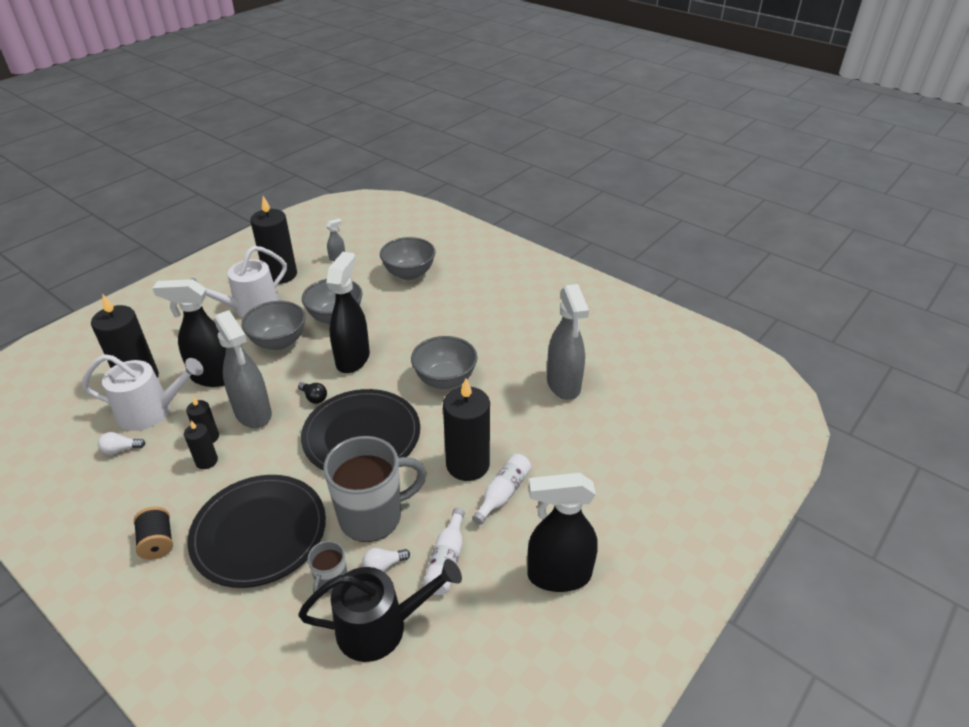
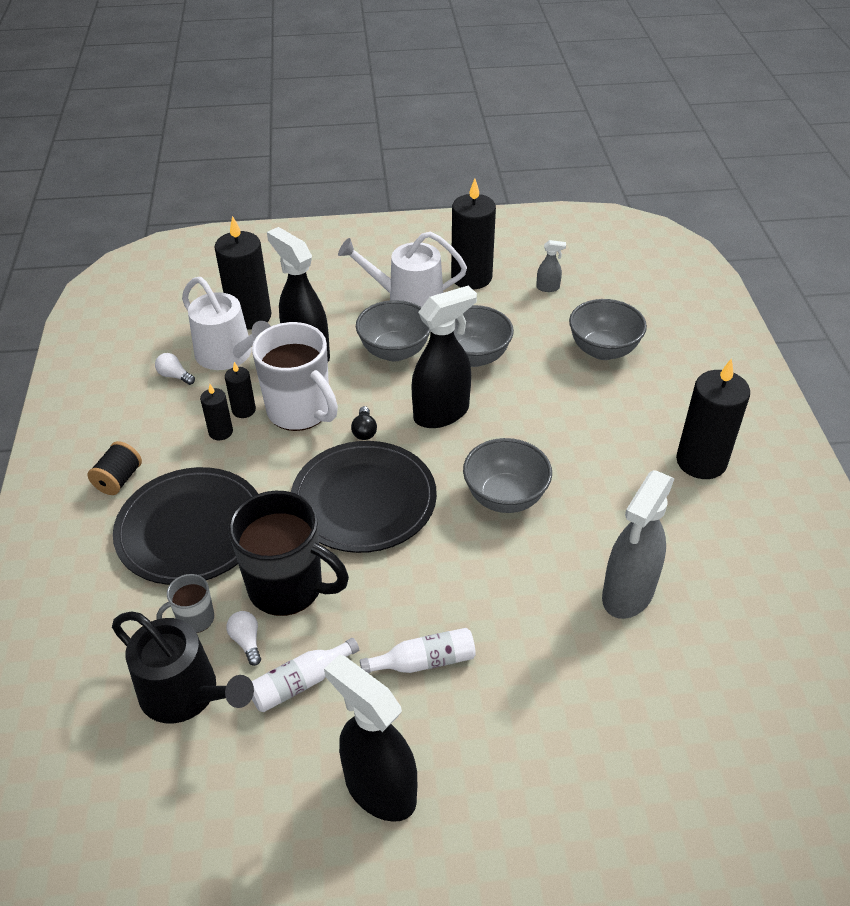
camera: 45 degrees right, 5 degrees up
grey spray bottle [214,310,272,428] -> white mug [252,322,338,431]
grey mug [323,436,427,542] -> black mug [229,491,349,616]
white light bulb [362,548,410,572] -> white light bulb turned 45 degrees clockwise [227,611,261,666]
black candle [443,378,490,481] -> black candle moved to [676,358,750,479]

